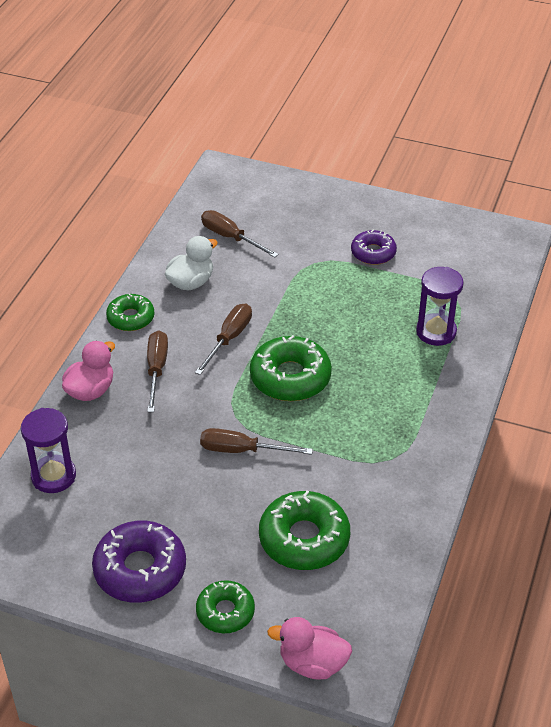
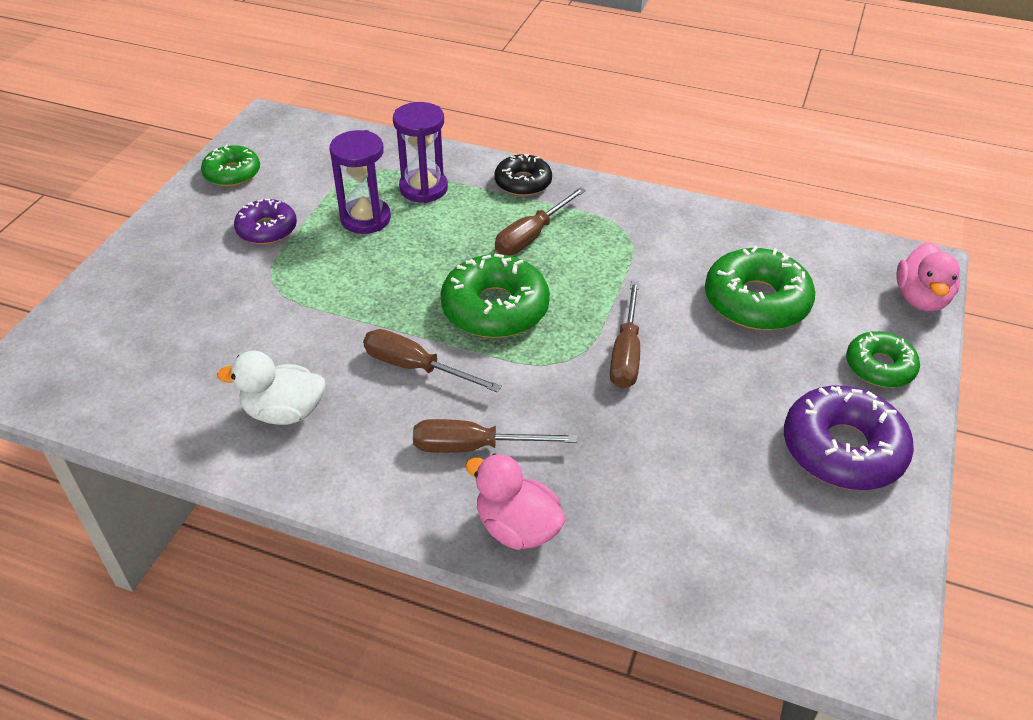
camera: 90 degrees left, 0 degrees up
purple hourglass [21,408,76,493] -> purple hourglass moved to [329,130,391,234]
green donut [106,294,155,331] -> green donut moved to [201,145,260,187]
white duck [165,236,218,290] -> white duck turned 45 degrees counterclockwise [217,351,325,425]
brown screwdriver [201,210,279,258] -> brown screwdriver moved to [495,187,586,256]
none -> black donut [494,154,552,196]

